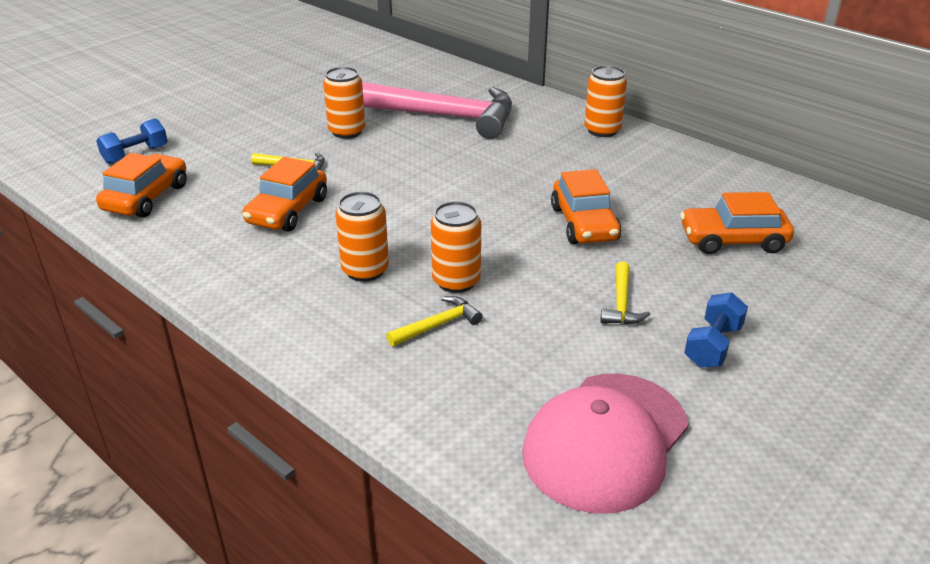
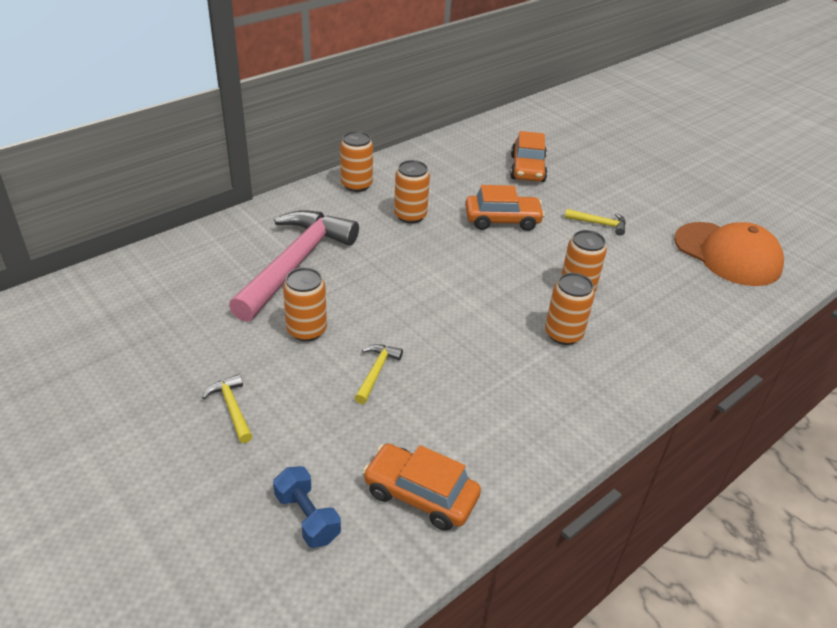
camera: 85 degrees left, 5 degrees up
orange car [243,157,327,232] -> none
yellow hammer [386,296,483,346] -> yellow hammer moved to [202,374,253,443]
pink cap [522,373,689,514] -> orange cap [674,222,784,286]
blue dumbbell [684,292,748,368] -> none
none -> orange can [394,160,430,223]

